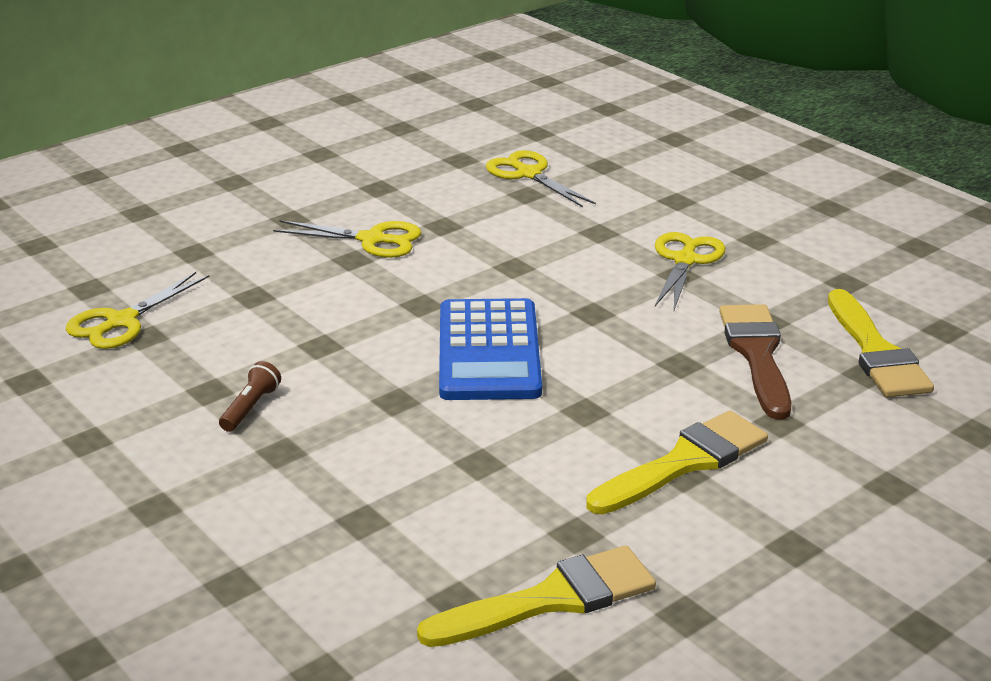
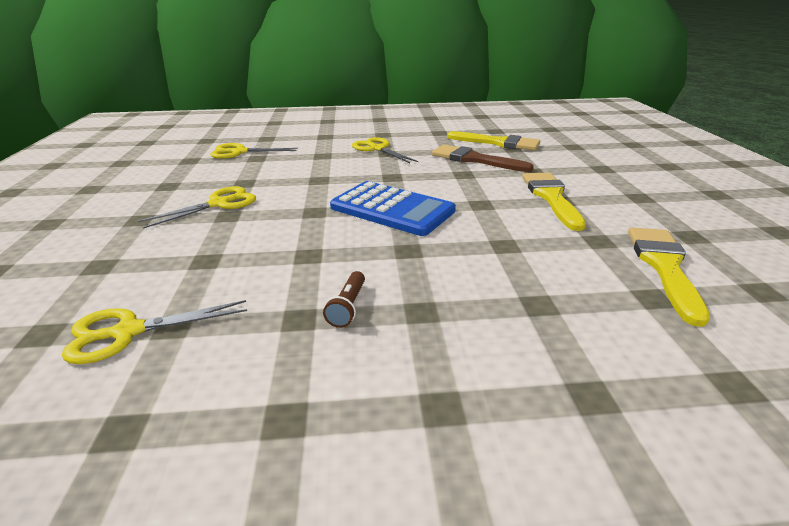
camera: 55 degrees left, 0 degrees up
yellow scissors [66,272,209,349] -> yellow scissors turned 90 degrees clockwise [62,300,247,364]
brown flashlight [219,361,281,432] -> brown flashlight turned 135 degrees counterclockwise [323,271,365,328]

